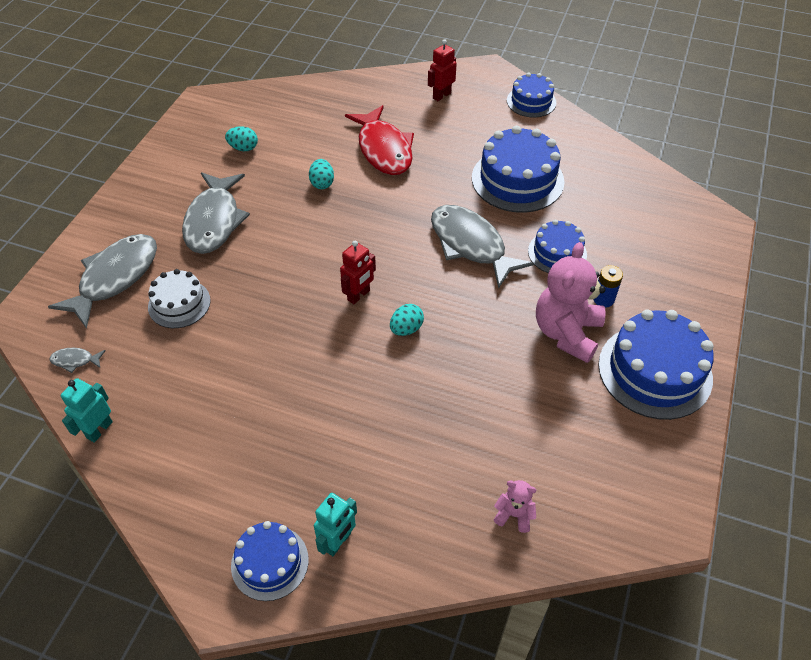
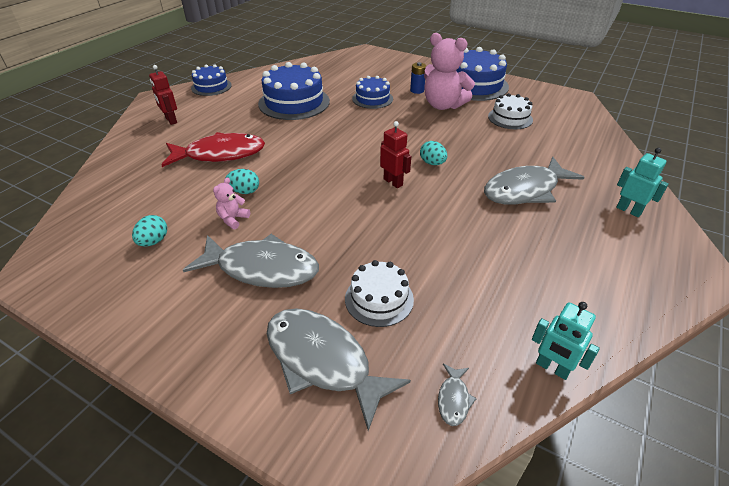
camera: 80 degrees left, 10 degrees down
blue cake [231,521,309,601] -> none
grey fish [431,205,534,289] -> grey fish moved to [484,157,585,204]
pink teddy bear [494,480,536,533] -> pink teddy bear moved to [213,177,250,229]
none -> white cake [488,93,533,129]

